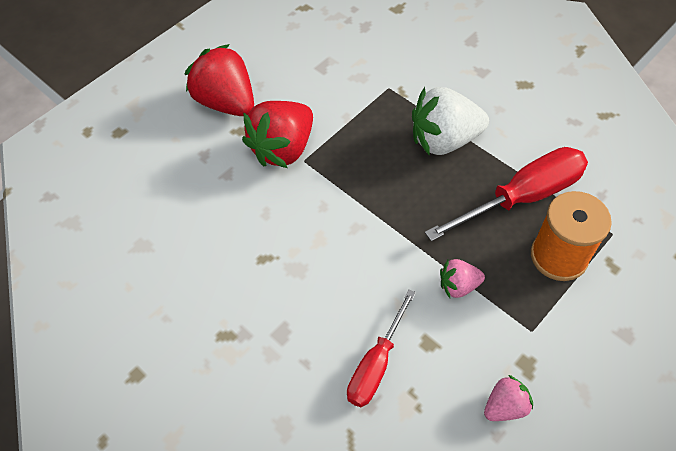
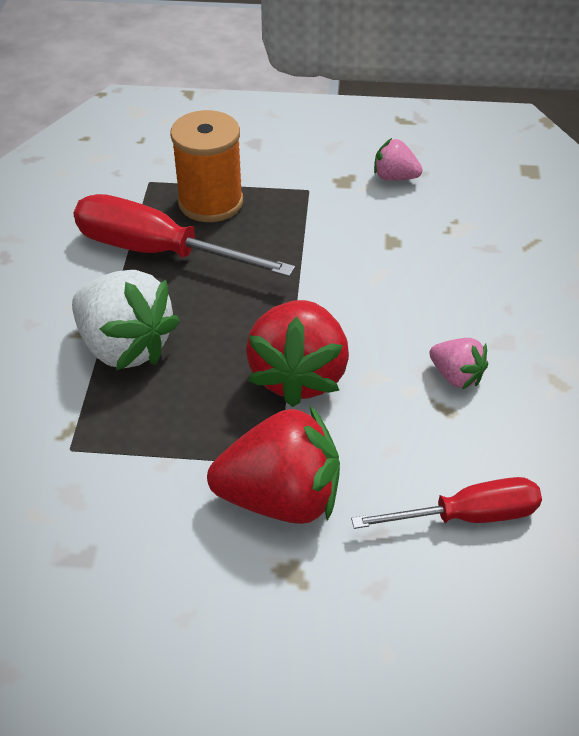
camera: 130 degrees left, 10 degrees down
red strawberry [185,44,254,116] -> red strawberry moved to [246,300,349,407]
red screwdriver [347,289,416,407] -> red screwdriver moved to [351,477,542,529]
pink strawberry [440,259,485,298] -> pink strawberry moved to [429,338,488,389]

